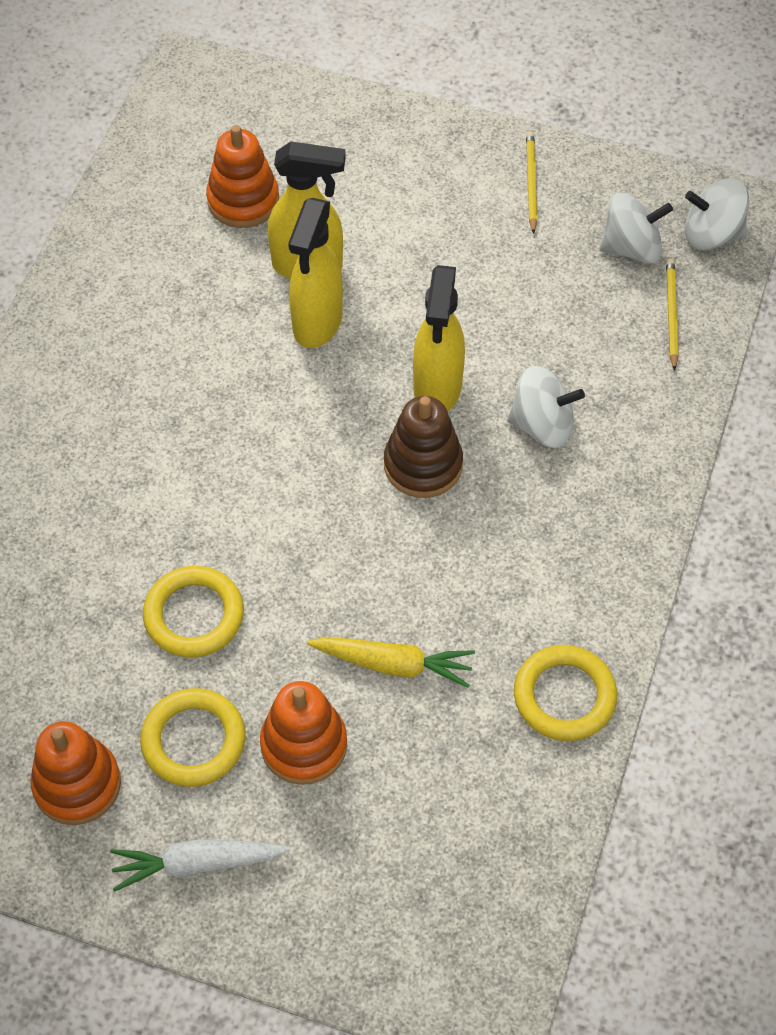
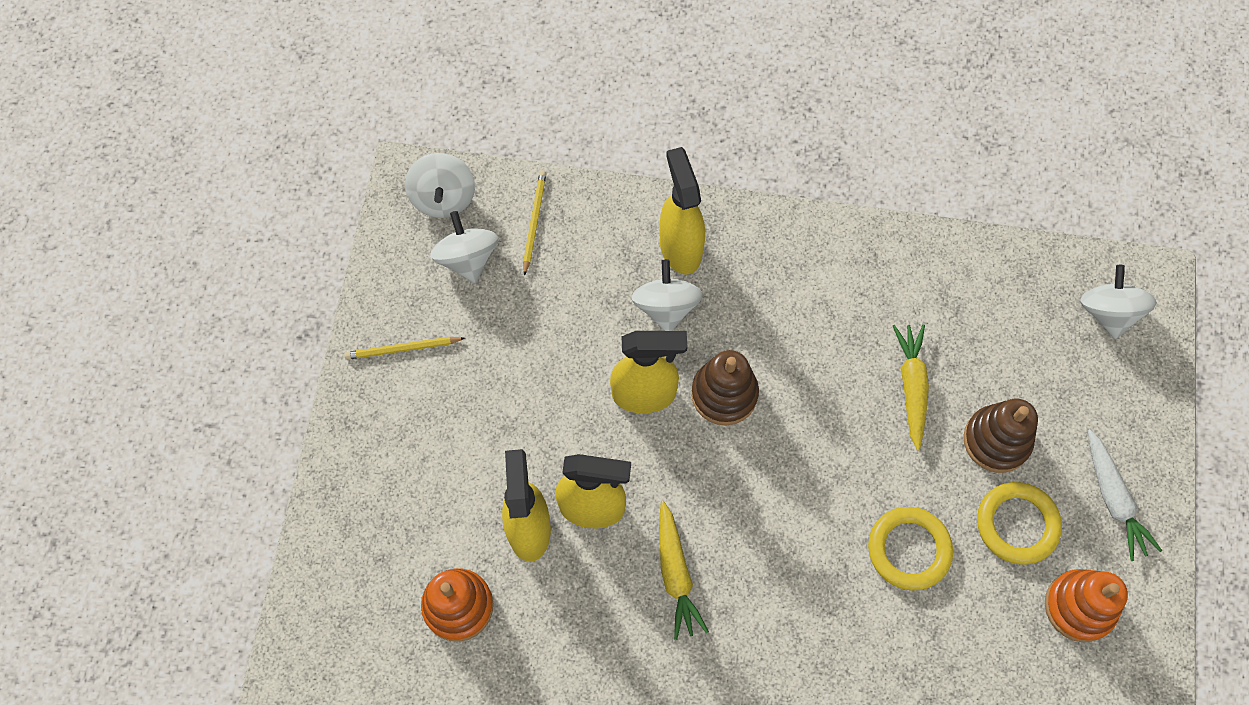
camera: 100 degrees left, 10 degrees up
orange stacking toy [260,681,347,785] -> brown stacking toy [963,399,1038,473]
yellow ring [514,645,617,741] -> none
yellow pencil [666,258,678,371] -> yellow pencil turned 105 degrees clockwise [523,170,547,276]
none -> yellow carrot [659,500,709,640]
none -> yellow spray bottle [660,147,705,275]
none -> white spinning top [1080,265,1157,339]

